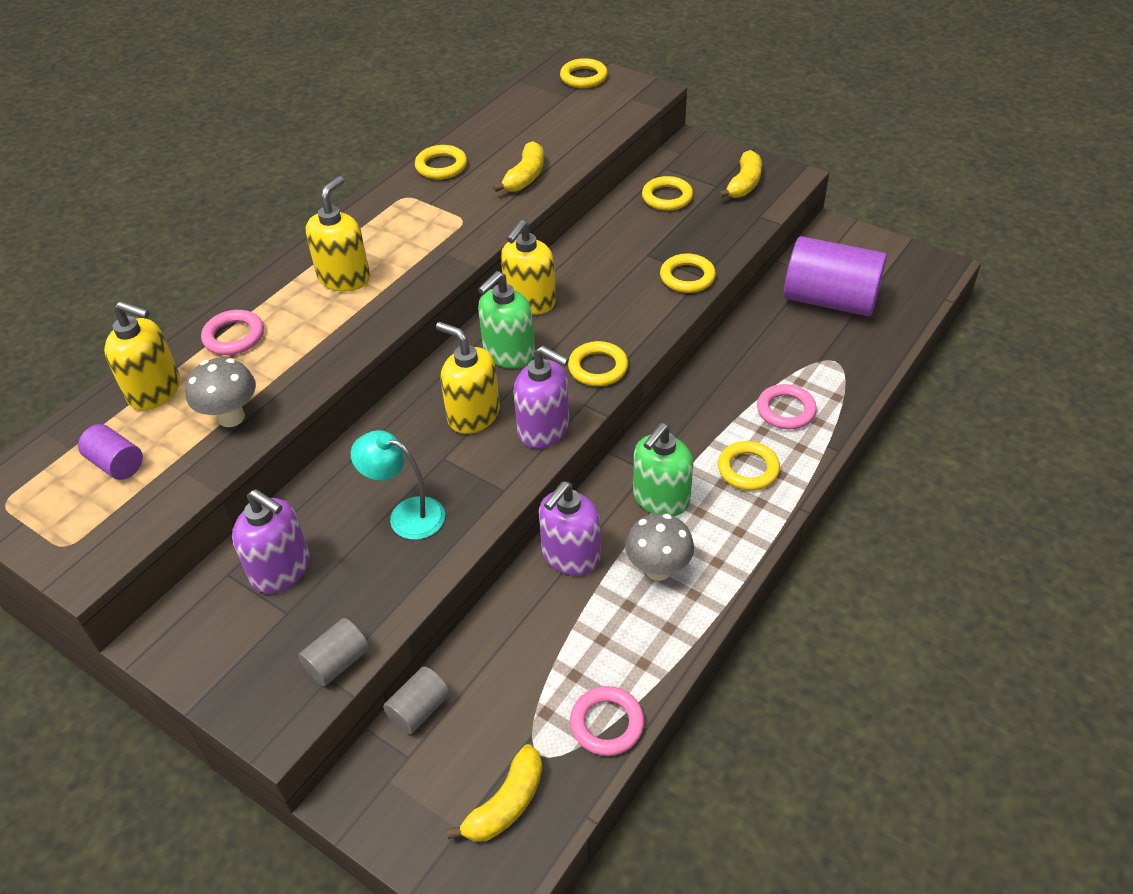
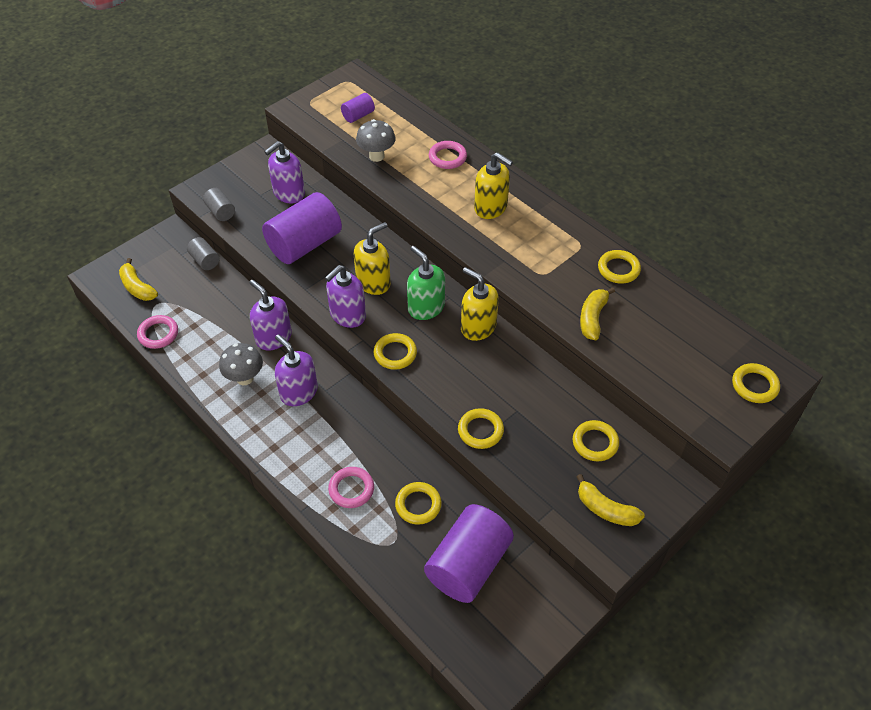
camera: 100 degrees right, 5 degrees up
yellow soap dispenser [104,301,180,410] -> none
turquoise lamp [351,430,445,540] -> purple cylinder [262,192,342,264]
yellow banana [493,141,544,192] -> yellow banana turned 75 degrees clockwise [580,287,615,340]
green soap dispenser [633,423,693,516] -> purple soap dispenser [275,334,318,406]
yellow ring [718,441,780,491] -> yellow ring moved to [395,482,442,525]

